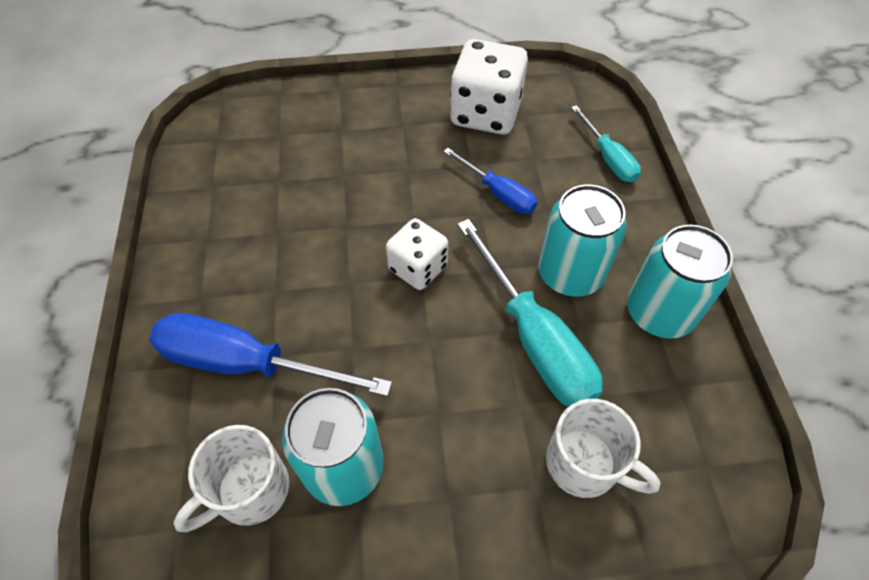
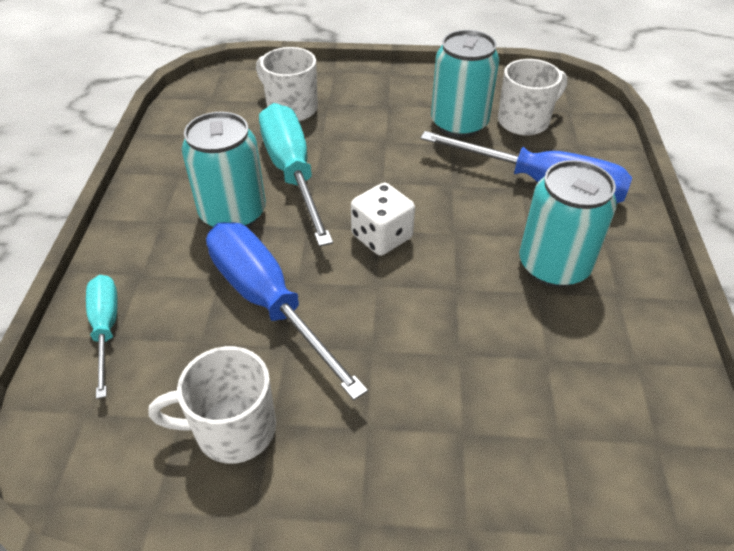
camera: 170 degrees left, 10 degrees down
blue screwdriver [443,148,537,214] -> blue screwdriver [206,222,368,400], size x1.76
white dice [450,39,528,135] -> white mug [148,346,276,464]
turquoise can [627,225,733,339] -> turquoise can moved to [519,160,617,287]

